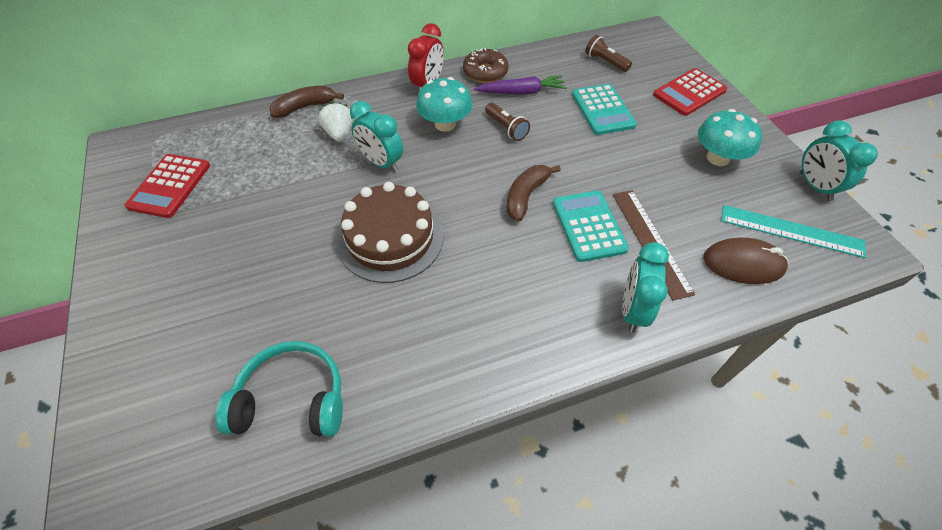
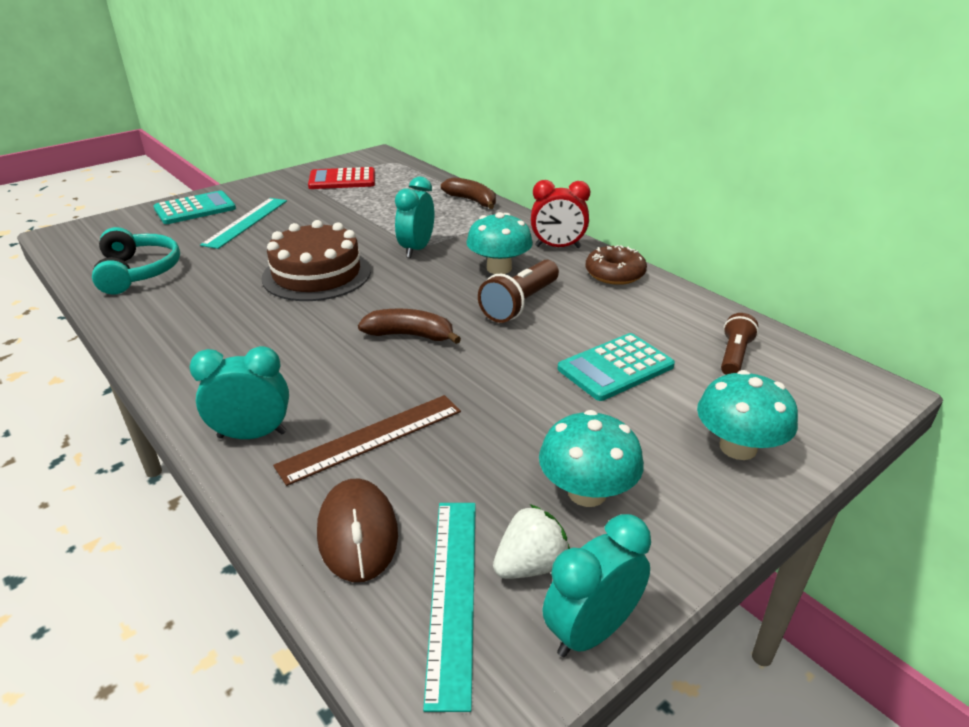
camera: 70 degrees right, 20 degrees down
white strawberry [318,102,353,142] -> white strawberry moved to [493,504,570,579]
purple carrot [474,75,567,95] -> none
brown flashlight [485,103,530,141] -> brown flashlight [478,260,559,323], size x1.53
turquoise calculator [553,191,629,262] -> turquoise calculator moved to [154,190,236,224]
red calculator [653,68,727,116] -> turquoise mushroom [697,370,798,460]
none -> turquoise ruler [200,198,287,249]

